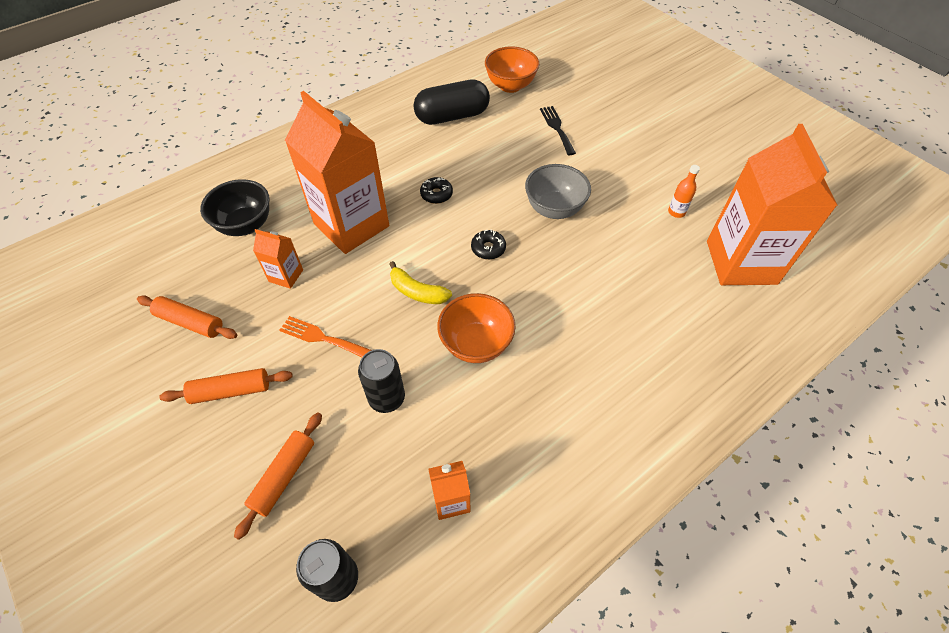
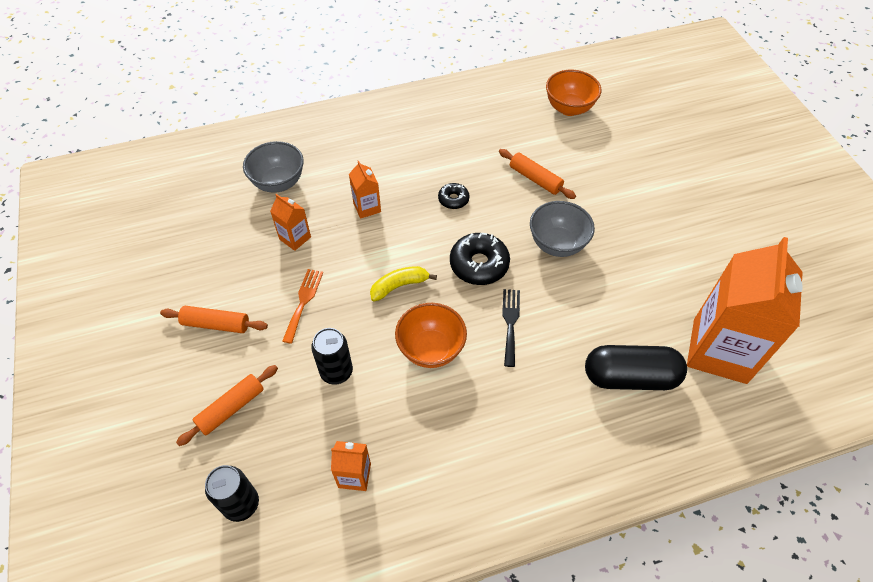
camera: 20 degrees right, 0 degrees up
orange rolling pin [137,295,237,339] -> orange rolling pin moved to [499,149,576,199]
black bowl [200,179,270,236] -> grey bowl [243,141,304,193]
orange fork [279,316,371,357] -> orange fork turned 60 degrees clockwise [282,269,323,344]
orange carton [285,91,389,254] -> orange carton [349,161,381,219], size x0.43
yellow banana [390,261,452,304] -> yellow banana turned 105 degrees clockwise [370,266,437,302]
black capsule [413,79,490,125] -> black capsule moved to [585,345,687,390]
black donut [471,229,506,259] -> black donut [450,233,510,285], size x1.78
black fork [540,106,576,155] -> black fork moved to [502,289,520,367]
orange bottle [668,165,700,218] -> none

